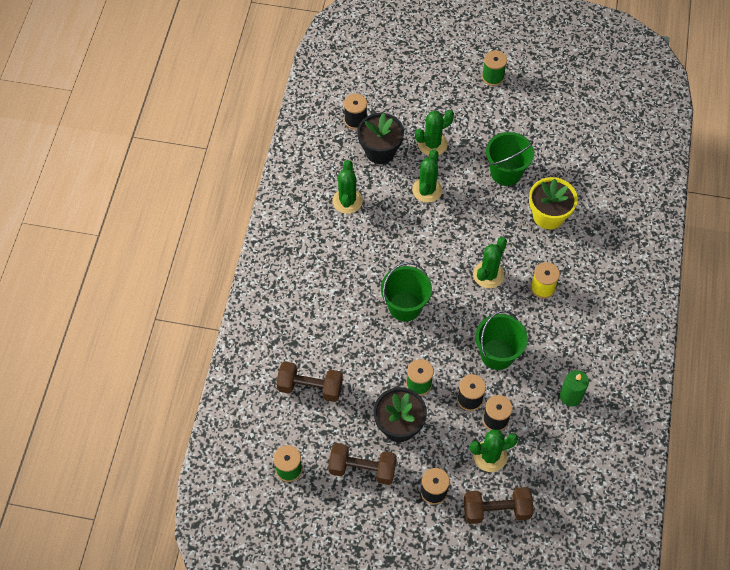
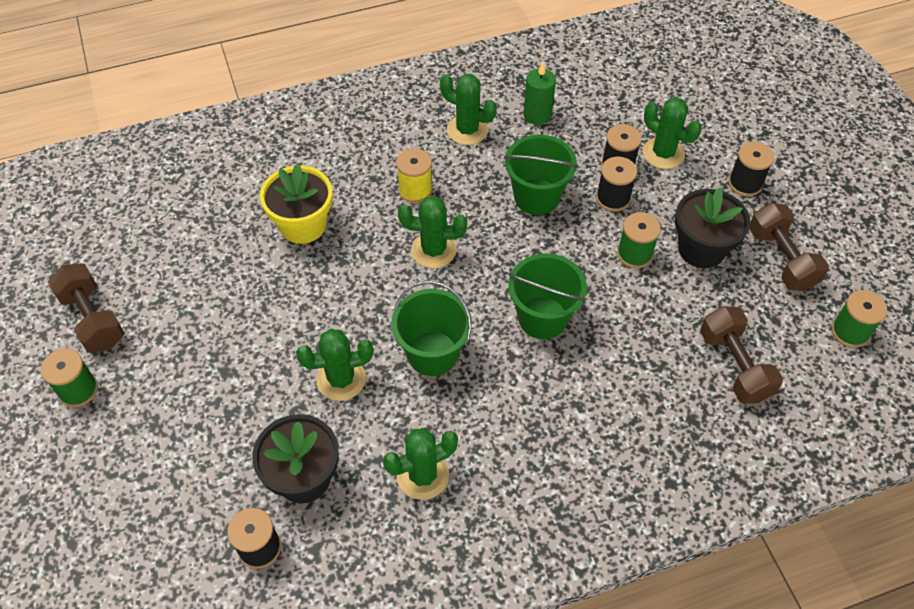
camera: 120 degrees left, 5 degrees down
green cactus [415,110,454,156] -> green cactus moved to [440,74,497,145]
brown dumbbell [464,487,534,524] -> brown dumbbell moved to [48,263,124,353]
green bucket [486,132,534,186] -> green bucket moved to [391,281,472,376]

